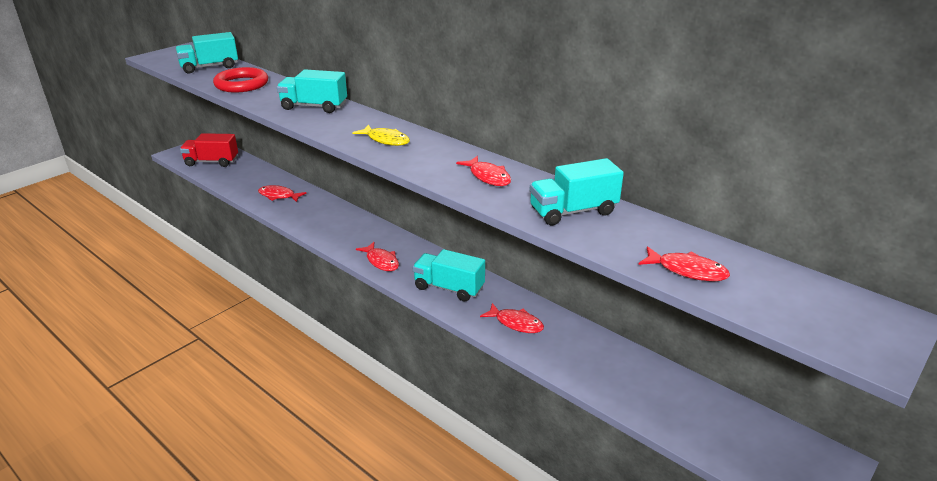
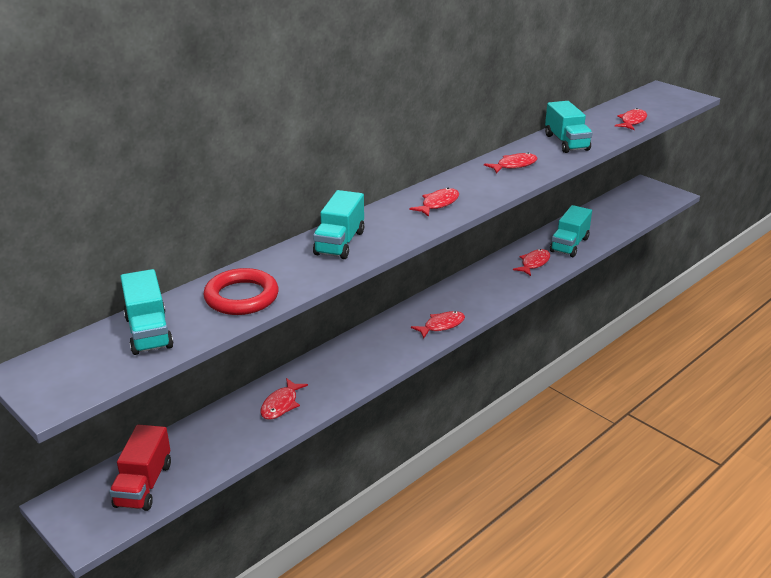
camera: 85 degrees left, 0 degrees up
yellow fish [352,125,410,146] -> red fish [409,188,459,217]
turquoise truck [413,249,485,302] -> turquoise truck moved to [550,205,592,257]

